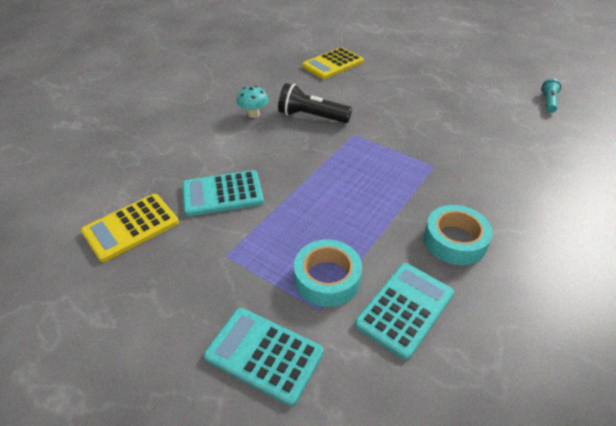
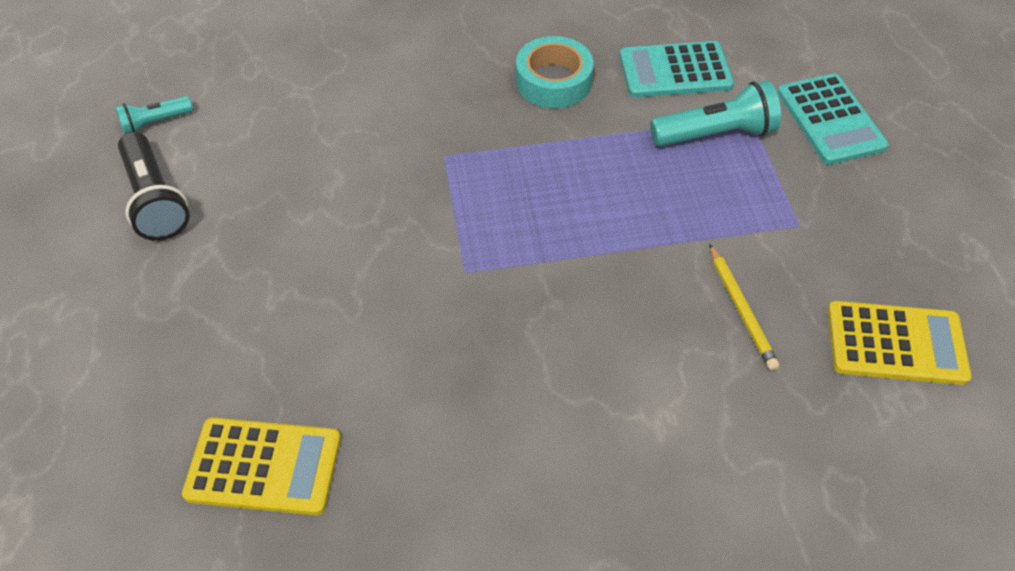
camera: 135 degrees left, 10 degrees up
turquoise calculator [182,170,264,216] -> yellow pencil [709,244,779,370]
turquoise mushroom [237,86,268,118] -> none
black flashlight [278,83,352,123] -> black flashlight moved to [118,132,190,241]
turquoise tape [294,240,362,307] -> turquoise flashlight [650,81,781,147]

